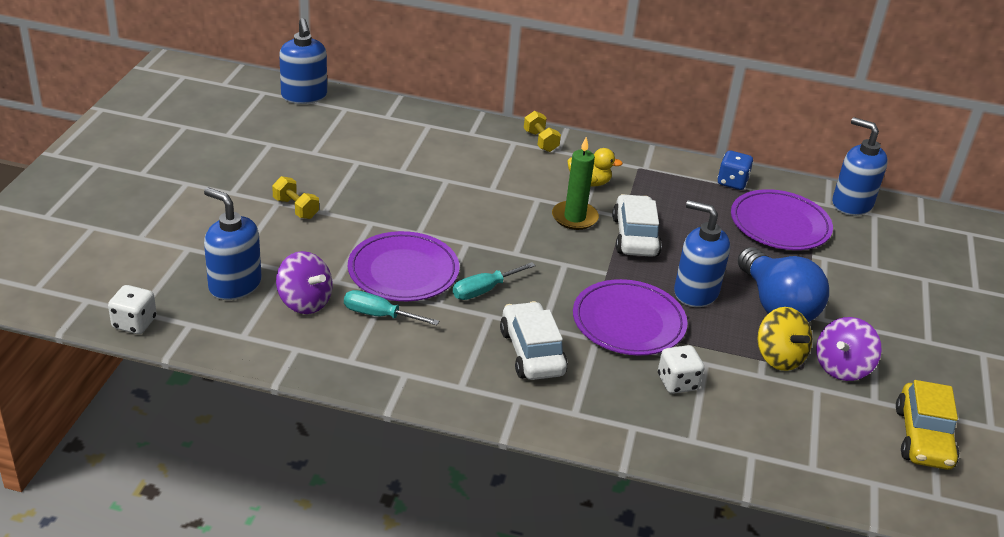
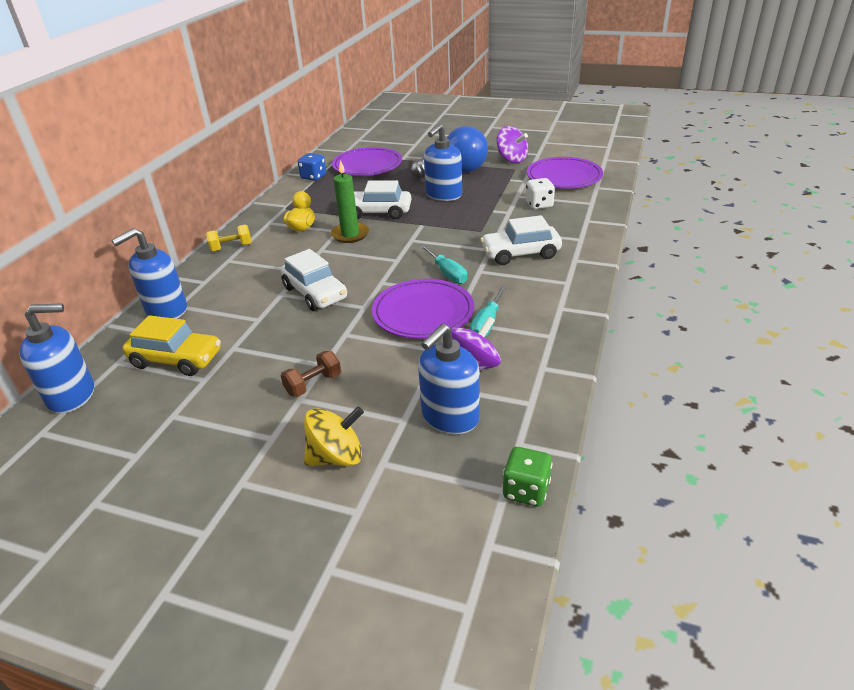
camera: 80 degrees left, 0 degrees up
white dice [108,285,157,334] -> green dice [503,447,553,506]
yellow dumbbell [272,176,319,219] -> brown dumbbell [281,351,341,397]
purple plate [573,279,688,355] -> purple plate moved to [527,157,603,189]
yellow spinning top [758,307,812,371] -> yellow spinning top moved to [304,406,364,466]
blue soap dispenser [832,117,888,216] -> blue soap dispenser moved to [112,228,187,319]
yellow car [896,380,959,470] -> yellow car moved to [122,315,221,376]
none -> white car [281,249,347,311]

